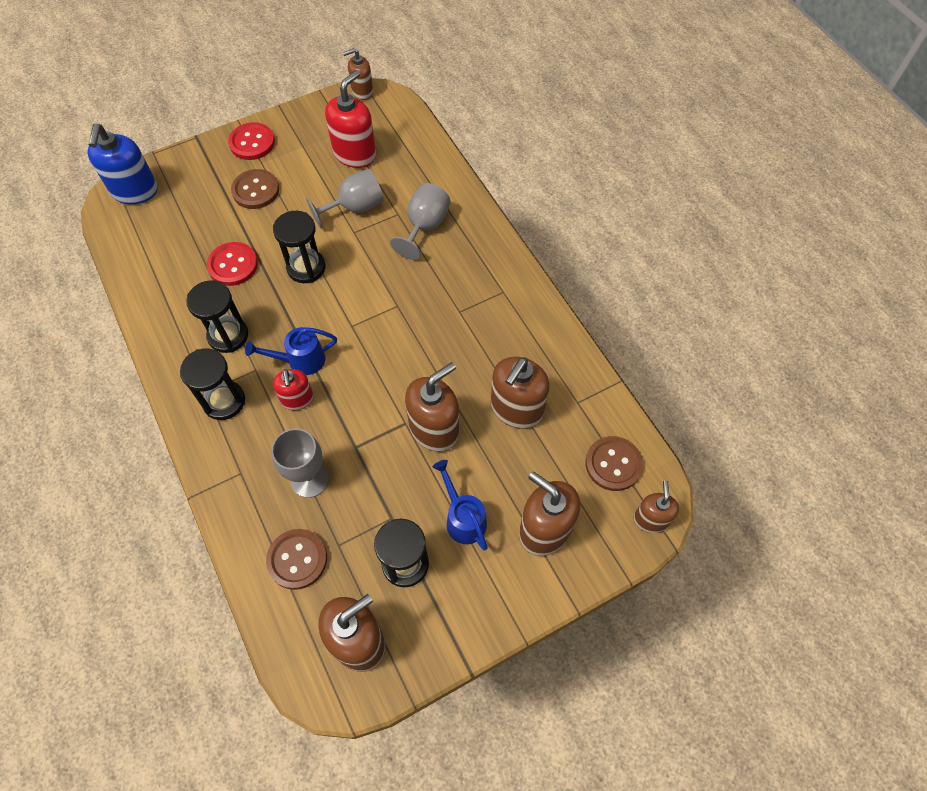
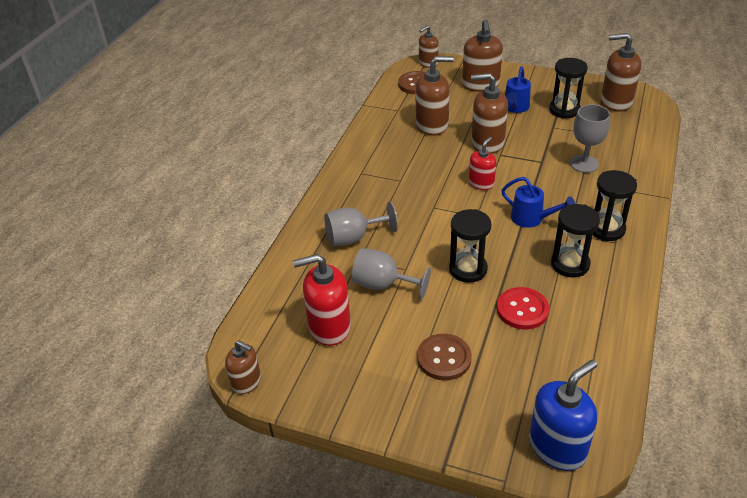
camera: 130 degrees left, 20 degrees down
red button [228,122,275,160] -> none
brown button [266,529,327,590] -> none
red soap dispenser [273,369,314,410] -> red soap dispenser moved to [469,137,496,190]

